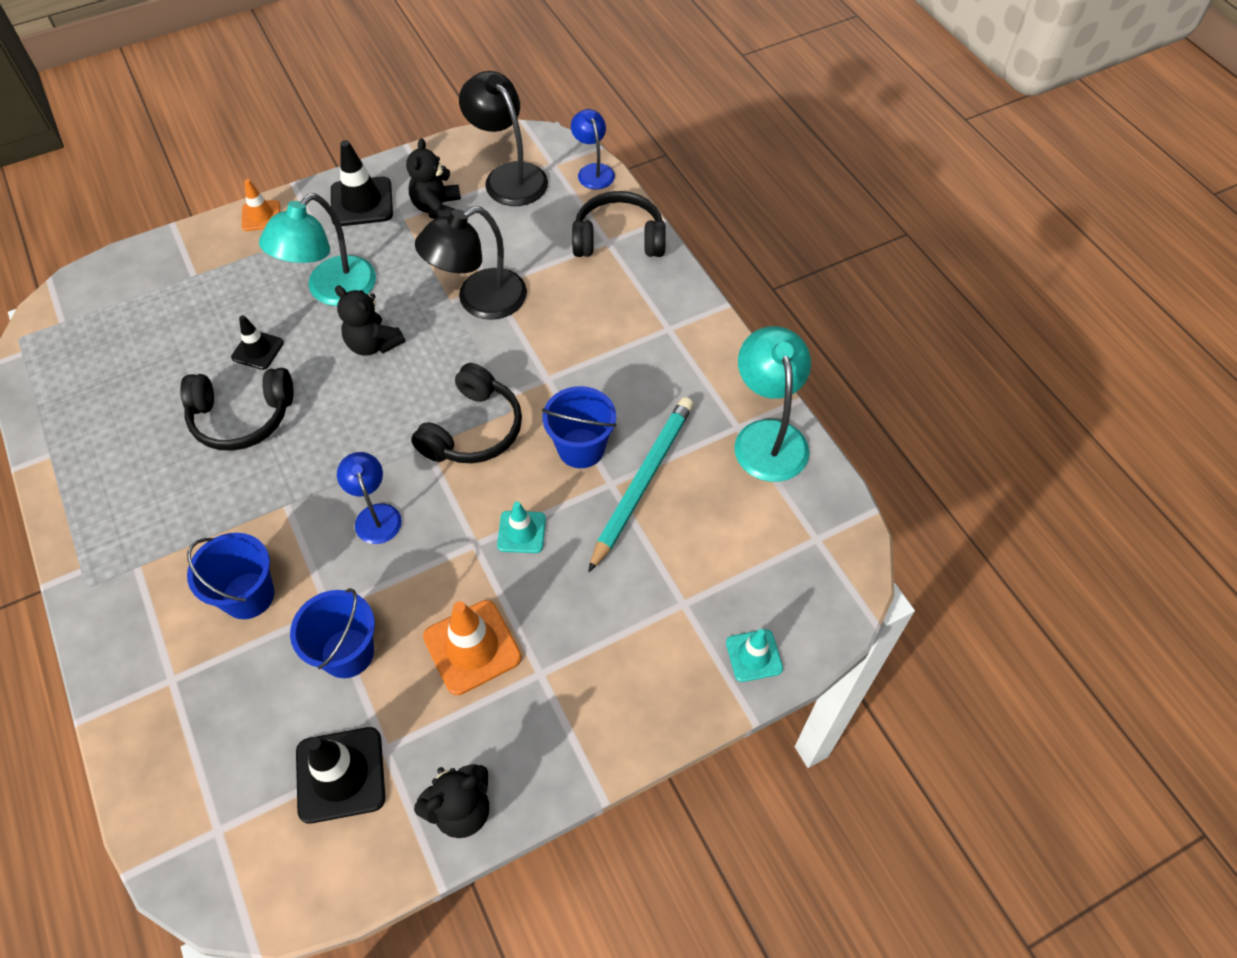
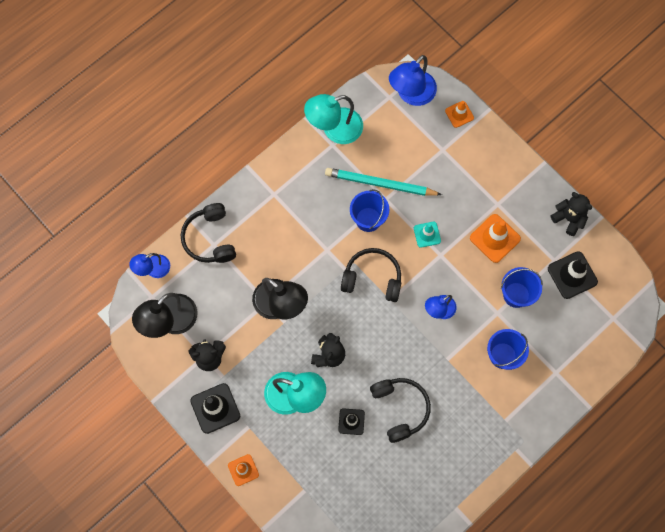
camera: 105 degrees left, 15 degrees up
turquoise traffic cone [726,629,783,682] -> orange traffic cone [445,101,474,128]
none -> blue lamp [389,55,437,106]

